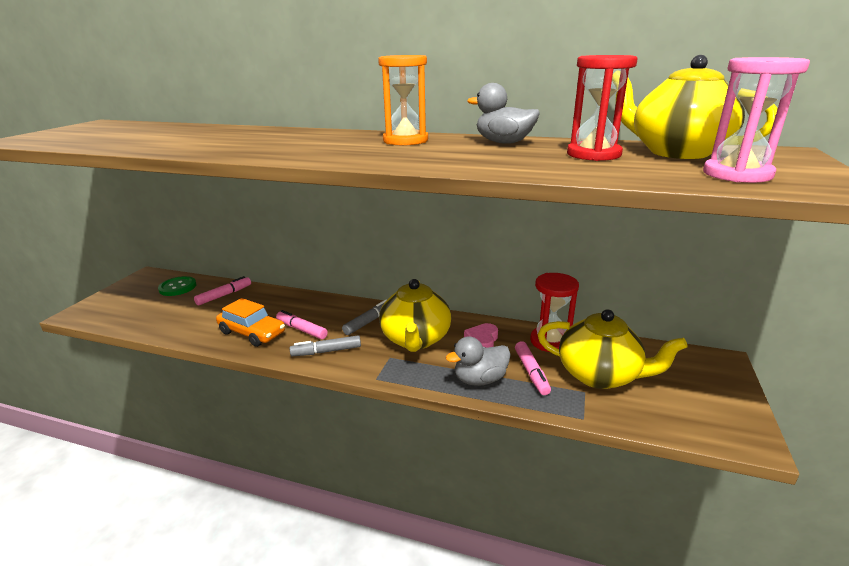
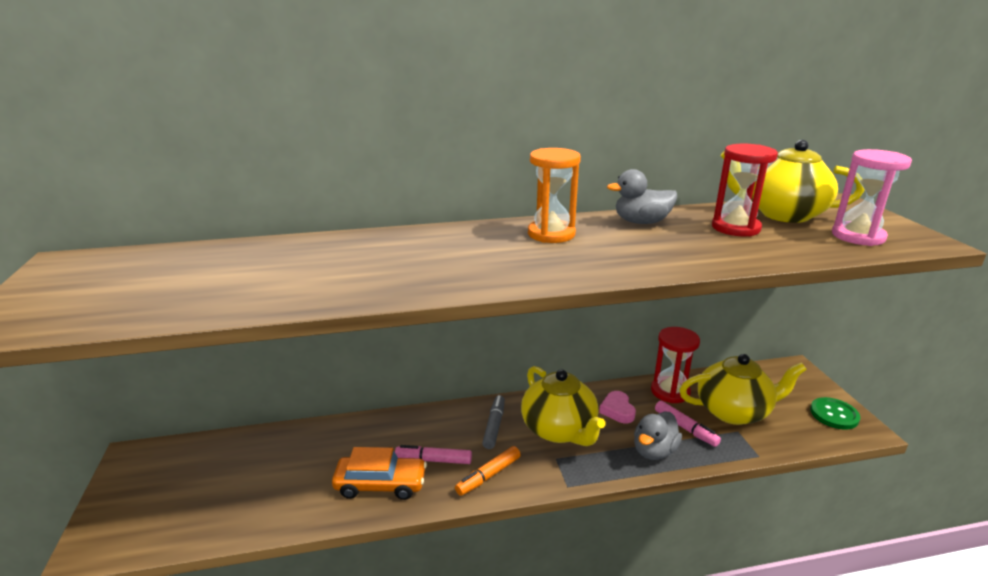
camera: 30 degrees left, 0 degrees up
green button [158,276,196,296] -> green button moved to [810,397,860,429]
pink marker [194,276,251,305] -> none
grey marker [290,335,361,356] -> orange marker [455,446,521,496]

